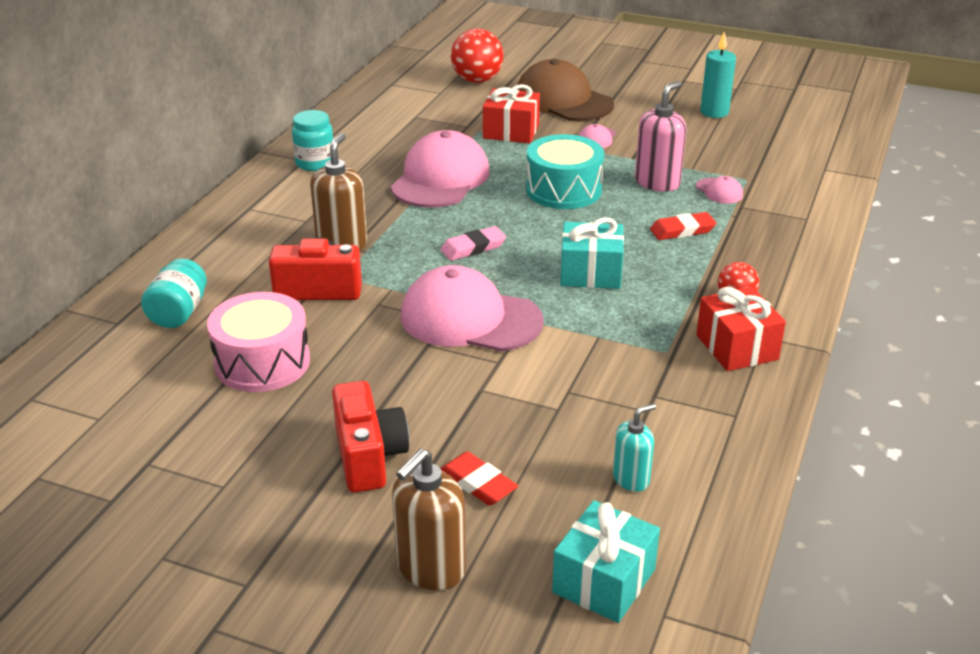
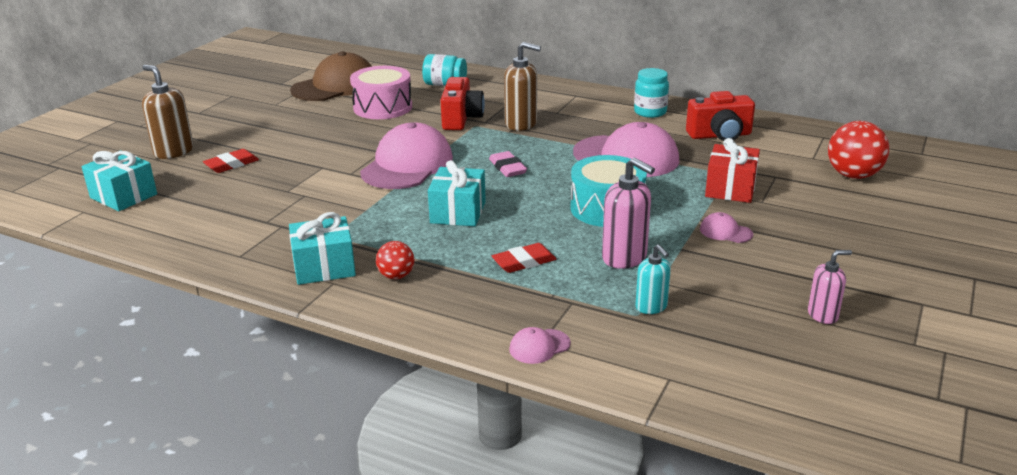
camera: 95 degrees right, 5 degrees down
red camera [332,381,409,493] -> red camera moved to [686,91,755,141]
brown cap [517,59,614,121] -> brown cap moved to [290,51,372,101]
turquoise soap dispenser [613,403,656,492] -> turquoise soap dispenser moved to [635,244,671,314]
red eraser [650,212,716,240] -> red eraser turned 75 degrees clockwise [492,243,557,273]
pink cap [696,176,743,204] -> pink cap moved to [509,327,571,364]
red gift [696,287,786,371] -> turquoise gift [289,212,356,285]
turquoise candle [700,31,736,118] -> pink soap dispenser [808,250,852,324]

